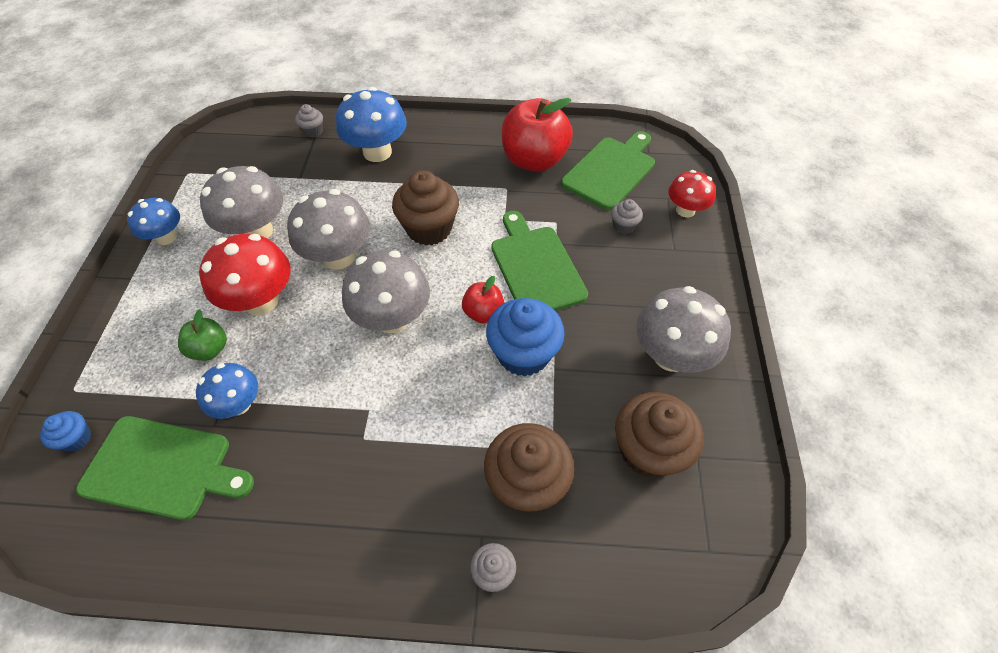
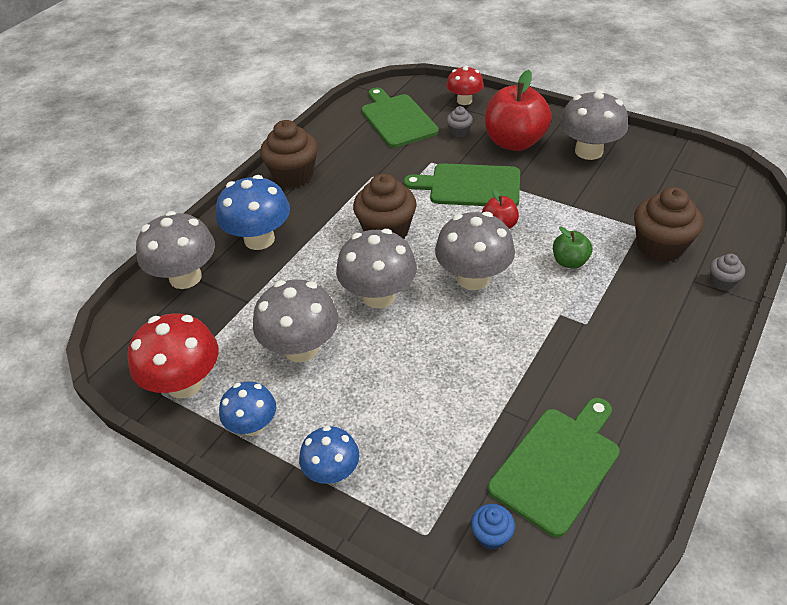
camera: 60 degrees left, 10 degrees down
green apple [178,309,227,361] -> green apple moved to [553,227,592,269]
blue mushroom [196,363,258,419] -> blue mushroom moved to [299,426,359,484]
red mushroom [199,234,291,315] -> red mushroom moved to [128,313,218,398]
grey cupcake [295,104,323,138] -> grey mushroom [136,211,215,289]
blue cupcake [486,298,565,377] -> none
red apple [502,98,573,172] -> red apple moved to [485,70,552,151]
brown cupcake [615,392,703,478] -> brown cupcake moved to [260,120,318,188]

